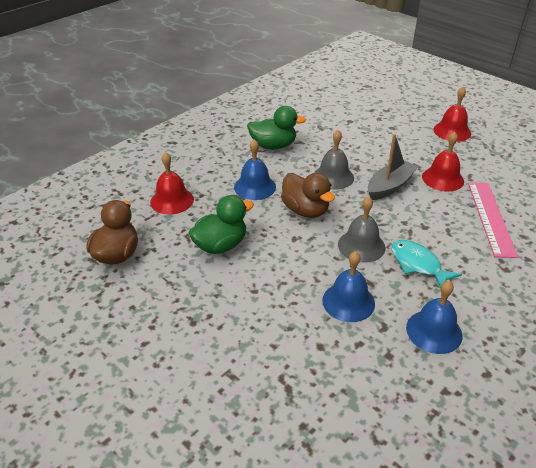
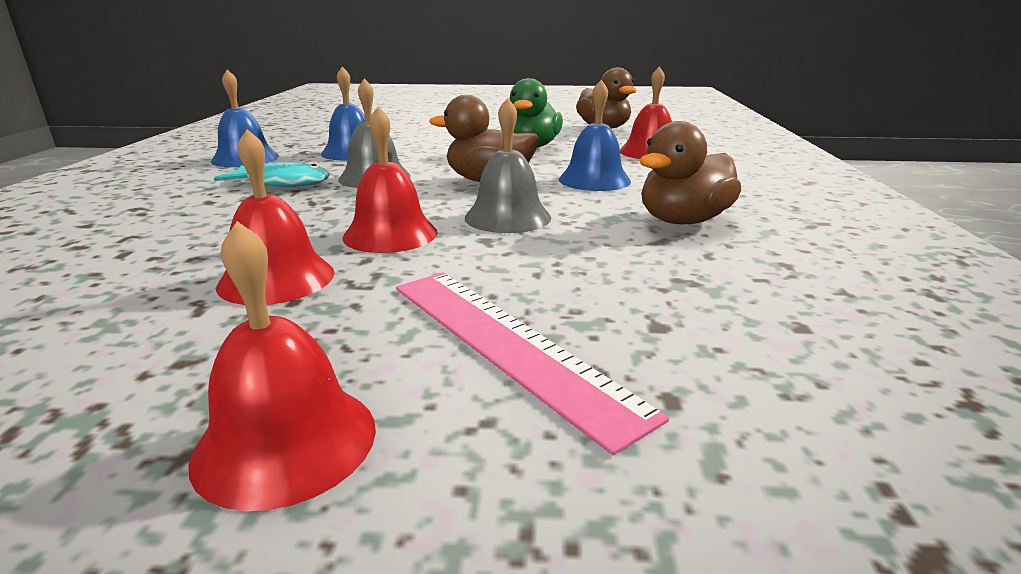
camera: 140 degrees right, 15 degrees down
green duck [247,106,306,150] -> brown duck [640,121,741,224]
grey boat [368,134,418,200] -> red bell [342,107,438,253]
pink ruler [468,182,518,258] -> pink ruler moved to [396,273,669,455]

